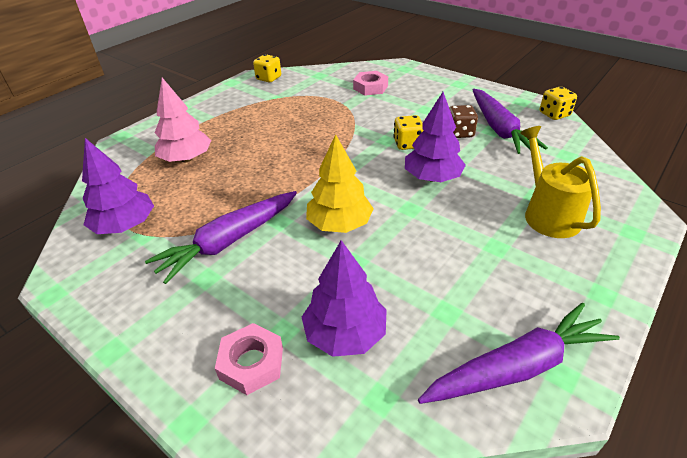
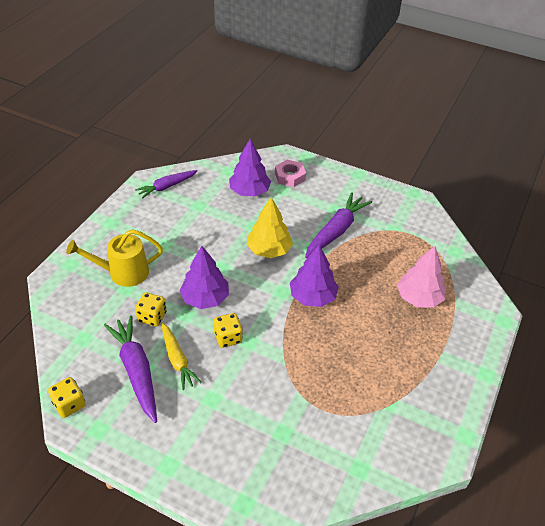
camera: 165 degrees right, 5 degrees up
purple tree [82,138,154,234] -> purple tree moved to [290,245,339,307]
yellow dice [253,54,281,82] -> yellow dice moved to [135,292,167,327]
pink nut [353,71,388,96] -> none
purple carrot [418,303,620,404] -> purple carrot [135,170,197,199], size x0.66
brown dice [449,105,478,138] -> yellow carrot [161,323,202,390]
yellow watering can [520,126,601,238] -> yellow watering can turned 105 degrees clockwise [66,229,163,287]

